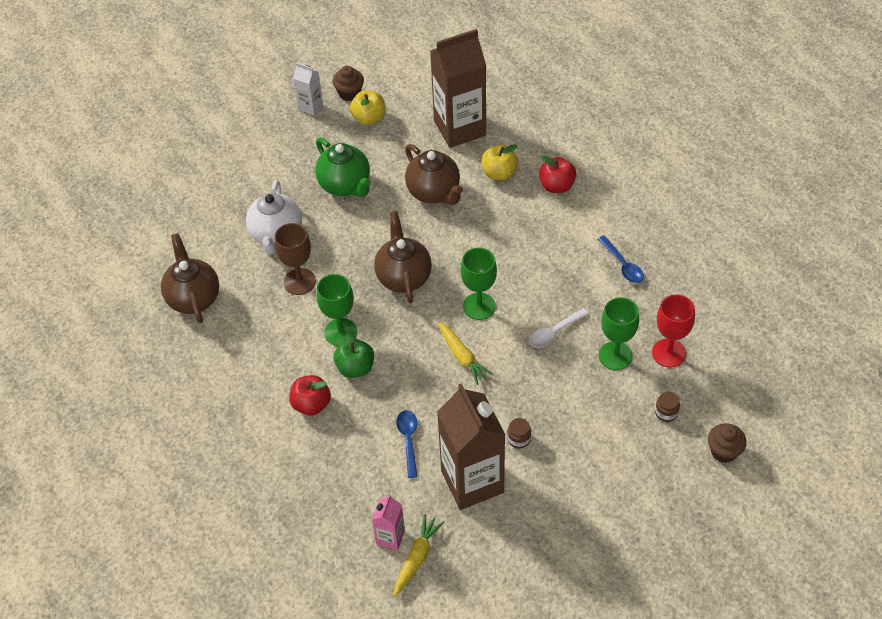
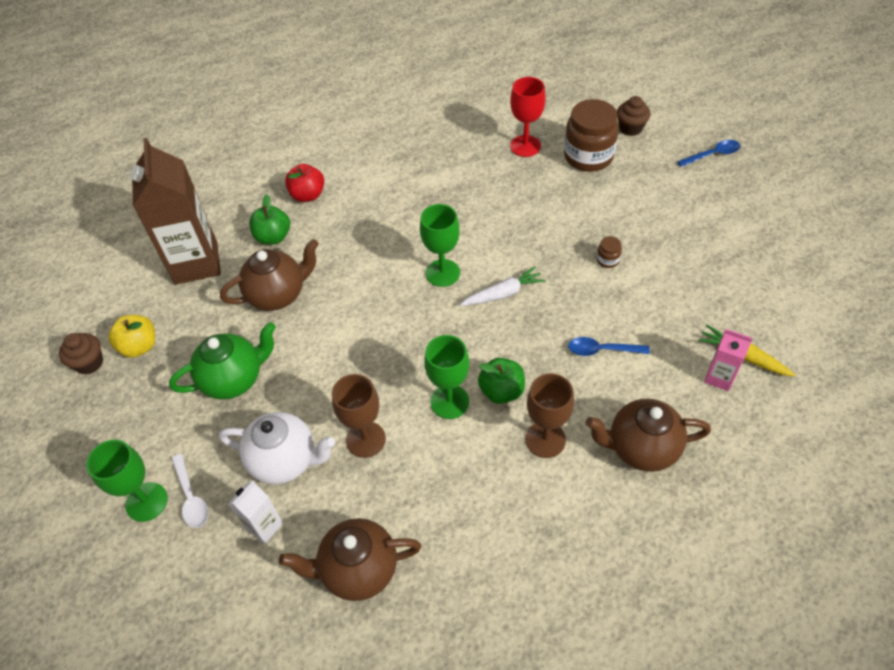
camera: 80 degrees left, 0 degrees up
red apple [289,375,331,415] -> brown goblet [525,373,574,458]
white carton [293,62,323,115] -> white carton moved to [228,481,283,544]
brown teapot [374,211,432,303] -> brown teapot moved to [586,399,711,472]
yellow carrot [437,321,494,385] -> white carrot [460,266,545,306]
brown carton [437,383,505,510] -> none
yellow apple [482,144,518,180] -> green apple [249,194,290,244]
white spoon [529,308,589,347] -> white spoon moved to [171,454,209,528]
blue spoon [598,235,644,283] -> blue spoon moved to [677,140,741,167]
green goblet [599,297,639,370] -> green goblet moved to [86,440,168,522]
brown jar [655,391,680,422] -> brown jar [564,99,619,172], size x2.39

